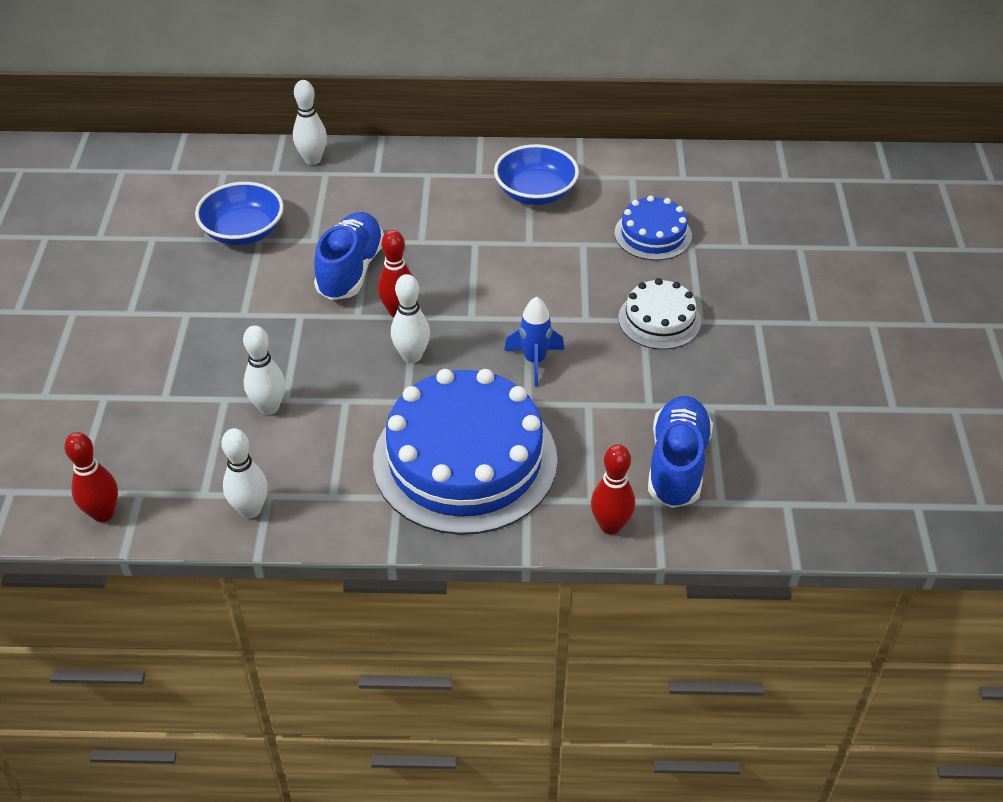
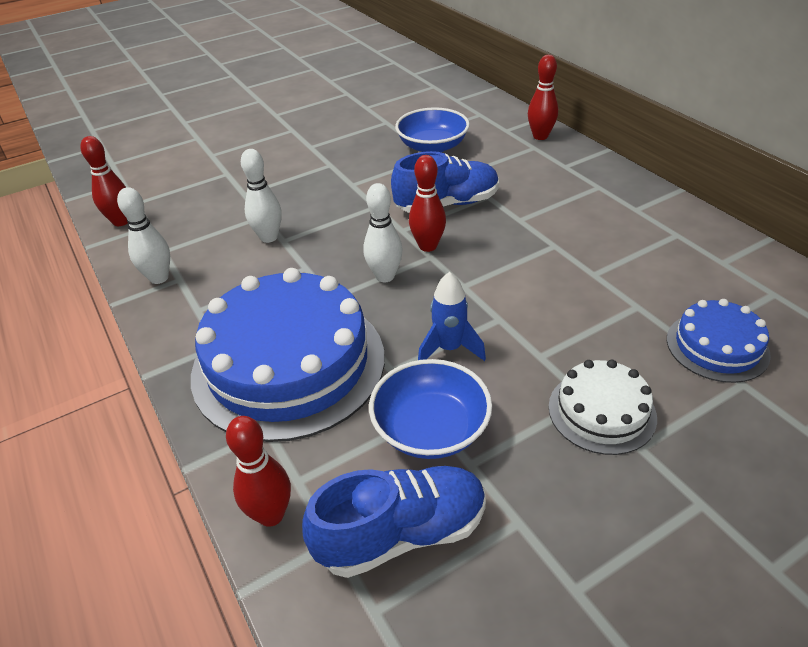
camera: 60 degrees right, 5 degrees down
white bowling pin [293,80,327,165] -> red bowling pin [528,55,558,140]
blue bowl [494,144,579,205] -> blue bowl moved to [369,359,492,459]

